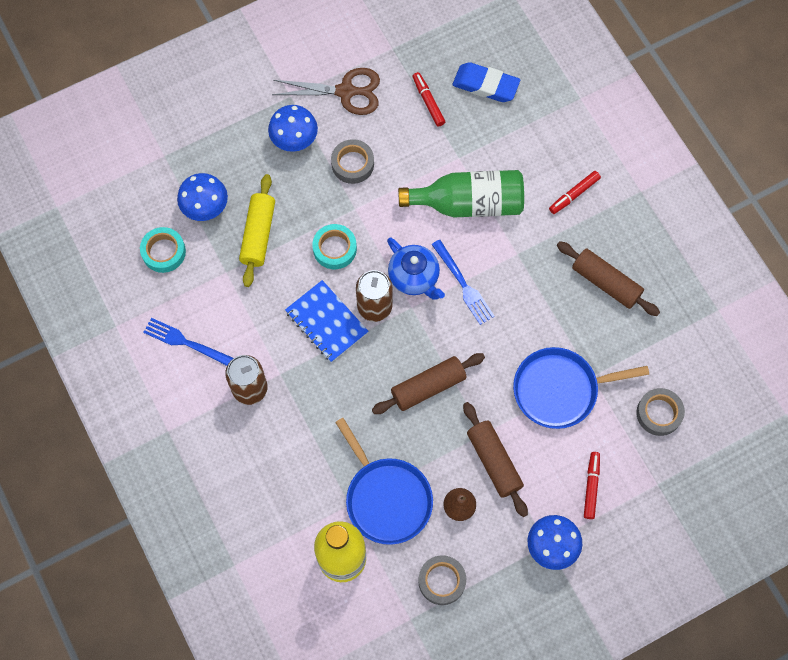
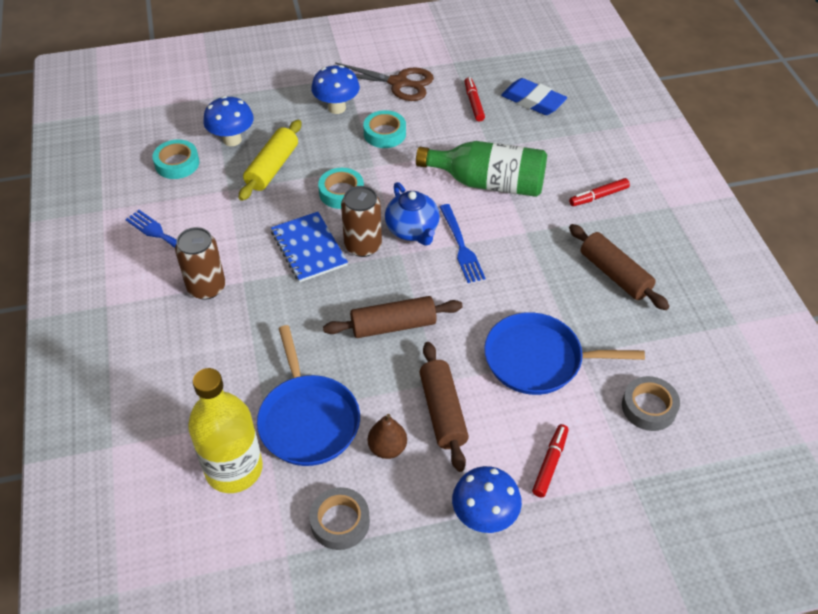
camera: 15 degrees right, 20 degrees down
grey tape [331,139,374,184] -> turquoise tape [363,110,406,148]

